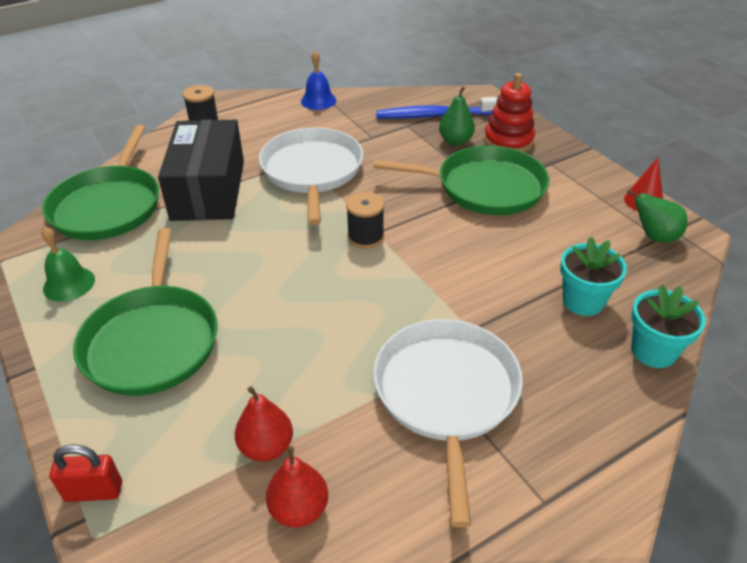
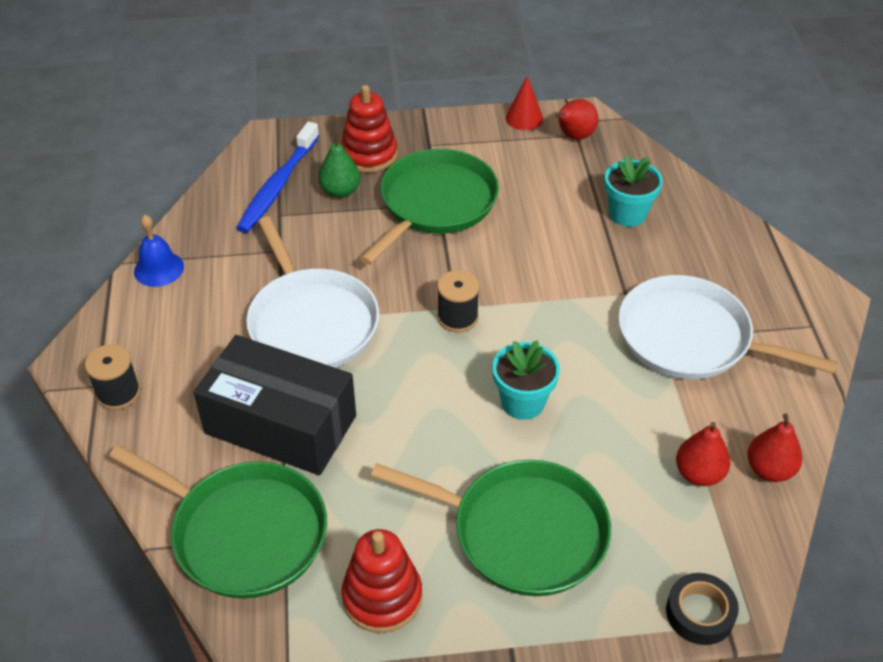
camera: 65 degrees left, 5 degrees up
green bell [41,227,95,302] -> red stacking toy [342,529,422,633]
red padlock [49,444,122,502] -> black tape [666,573,739,645]
white pan [259,128,363,225] -> white pan turned 135 degrees counterclockwise [246,217,379,368]
green pear [627,190,688,243] -> red pear [556,99,598,140]
turquoise flower pot [631,285,706,368] -> turquoise flower pot moved to [492,340,560,420]

